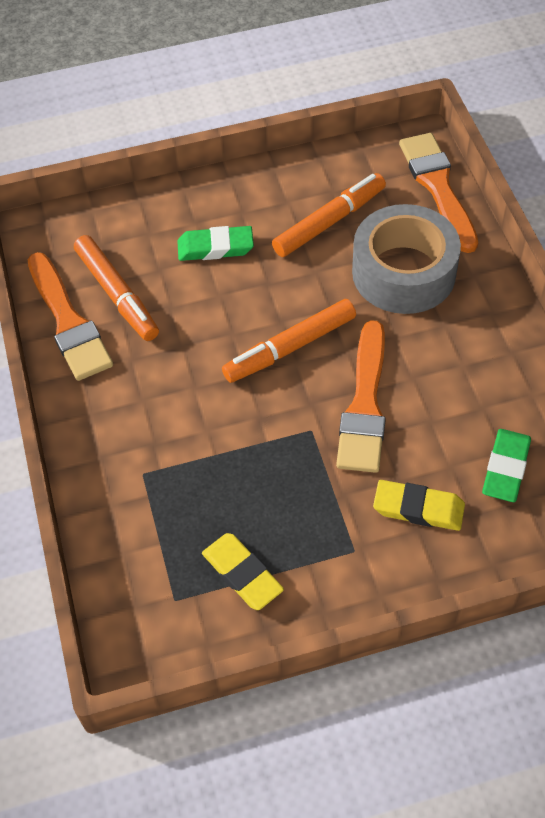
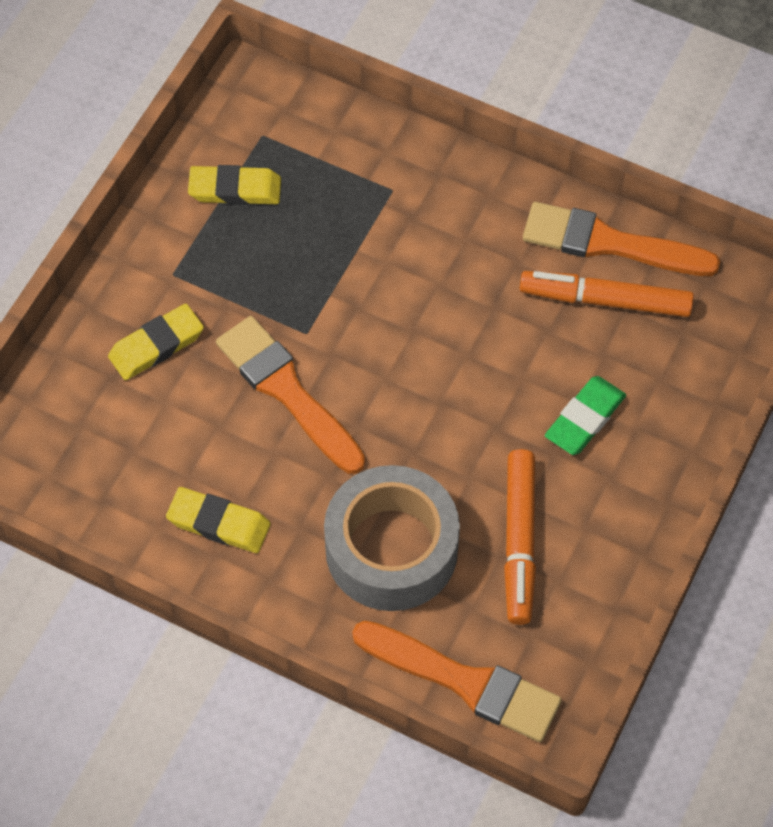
camera: 130 degrees right, 5 degrees up
orange marker [222,299,356,383] -> none
green eraser [482,429,531,502] -> none
none -> yellow eraser [166,487,271,553]

